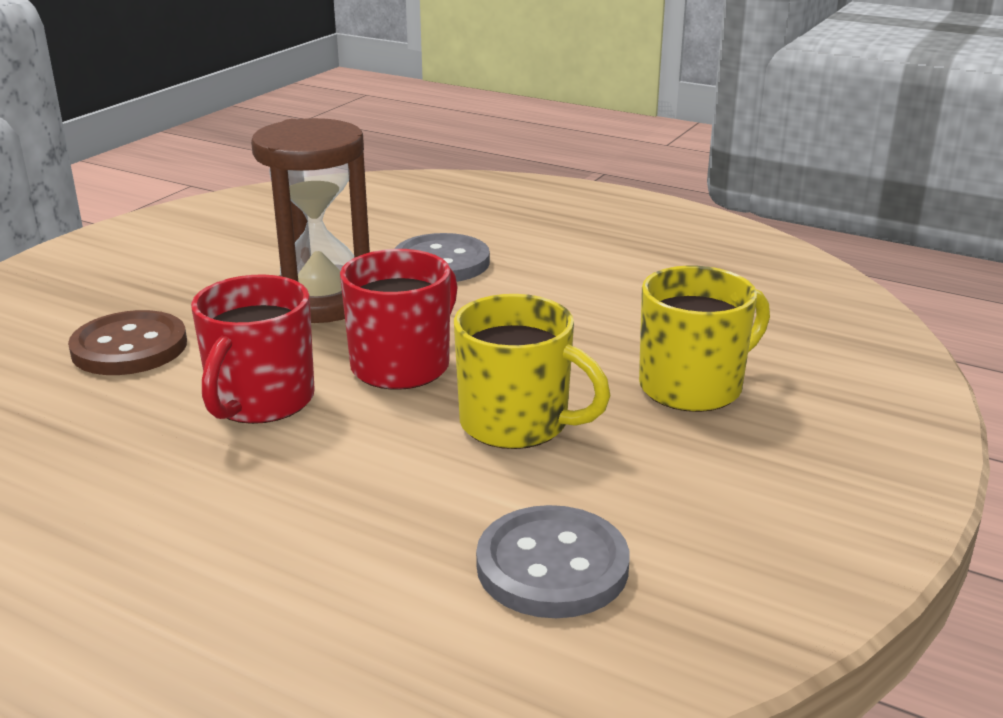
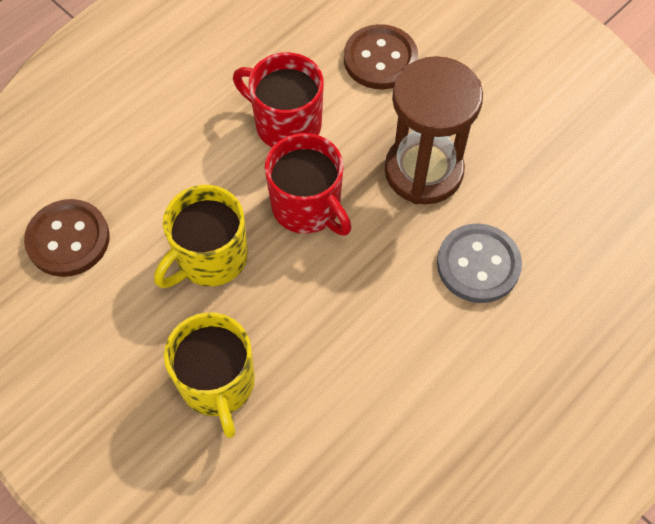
camera: 105 degrees right, 35 degrees up
grey button [476,505,630,618] -> brown button [24,199,110,277]

